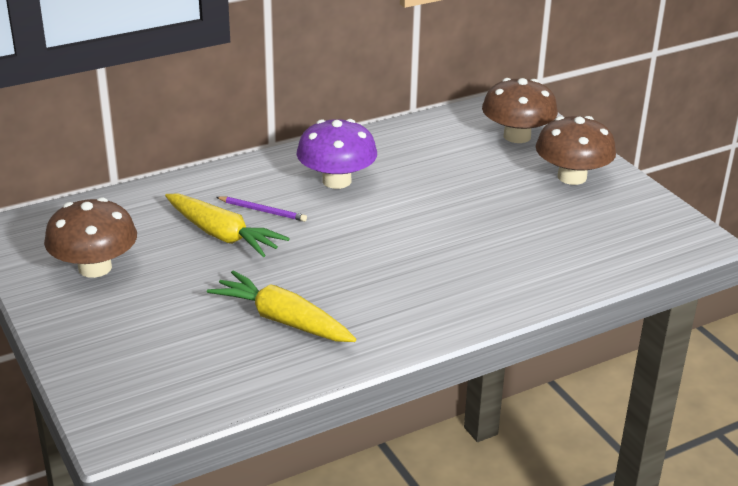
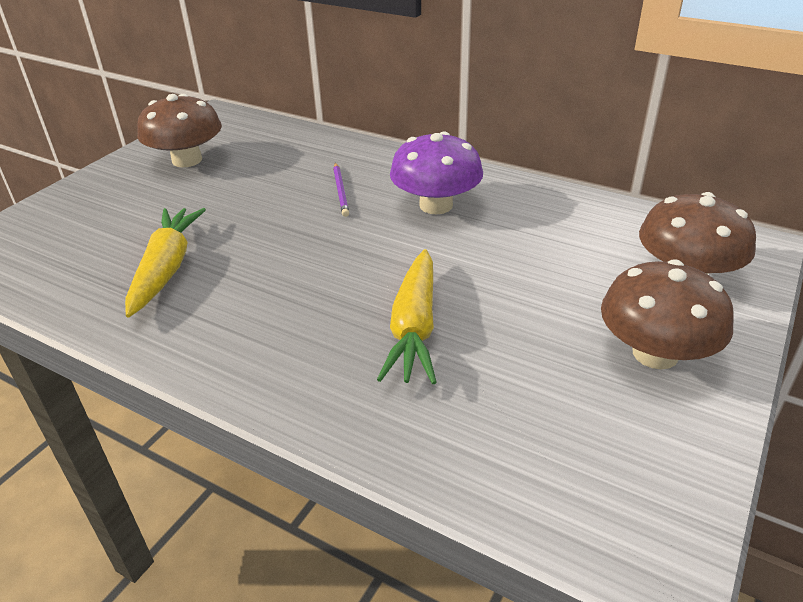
camera: 60 degrees right, 5 degrees up
yellow carrot [165,194,290,257] -> yellow carrot moved to [377,249,437,384]

